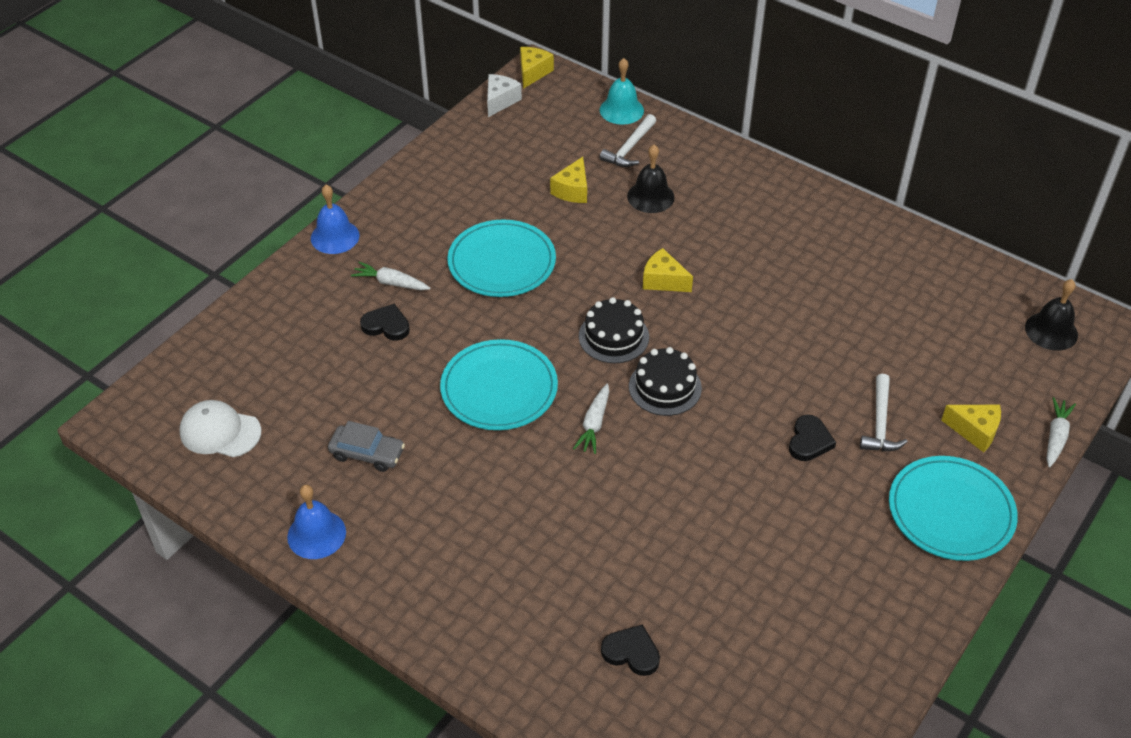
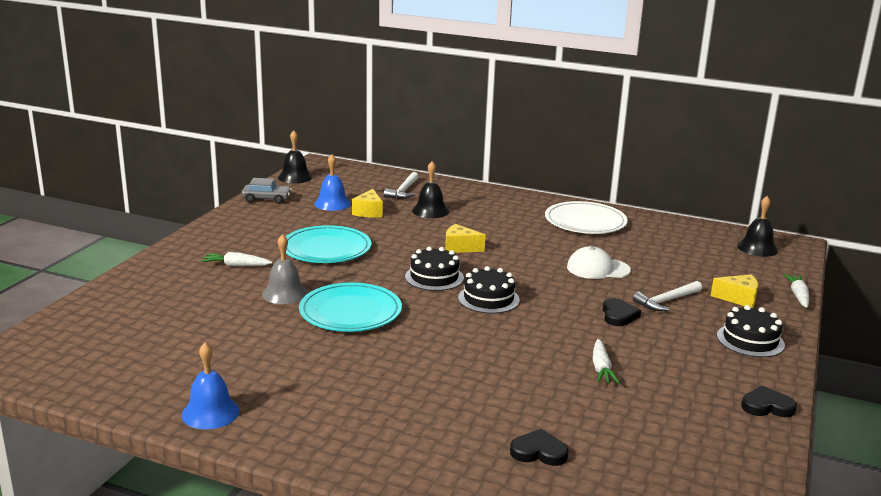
camera: 15 degrees left, 25 degrees down
white cap [179,400,261,457] -> white cap moved to [567,246,631,279]
blue bell [311,185,360,254] -> blue bell moved to [314,154,351,211]
grey car [328,421,405,472] -> grey car moved to [241,178,292,204]
black heart [360,304,410,341] -> black heart moved to [741,385,797,417]
white cheese [487,74,522,117] -> black bell [278,130,313,184]
yellow cheese [520,47,554,89] -> none
white carrot [573,384,609,454] -> white carrot moved to [593,339,620,384]
turquoise bell [600,58,644,125] -> none
white hammer [860,374,908,451] -> white hammer turned 60 degrees clockwise [633,281,702,311]
turquoise plate [889,456,1018,561] -> black cake [717,305,785,357]
none -> grey bell [262,234,308,304]
none -> white plate [545,201,628,234]

